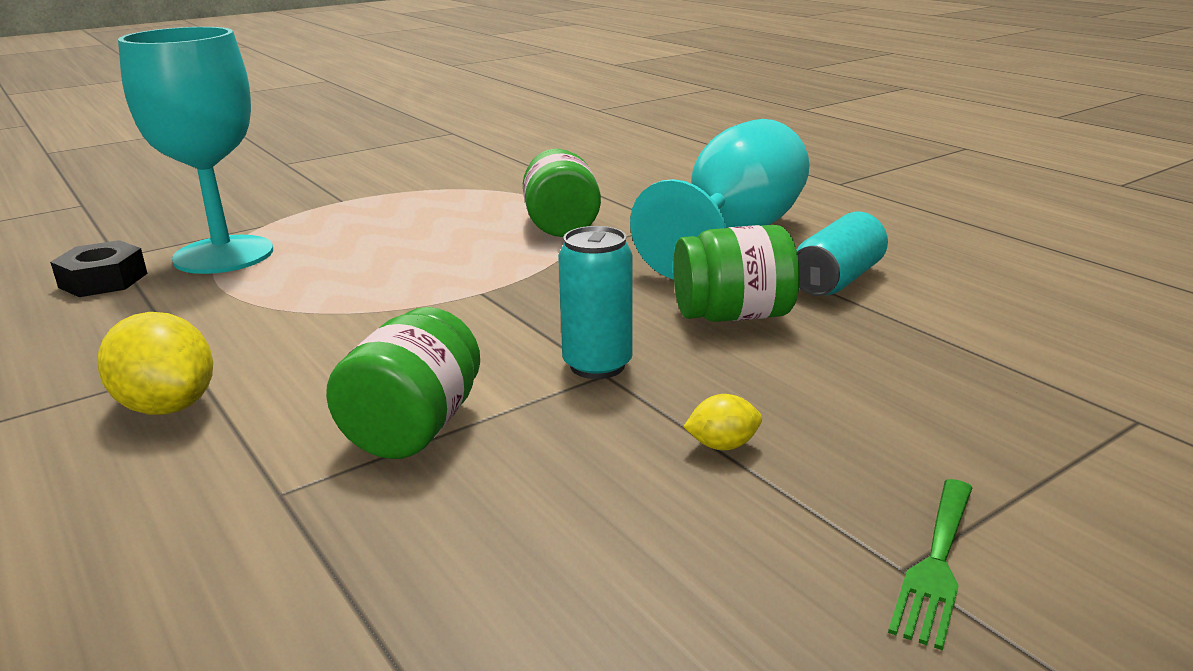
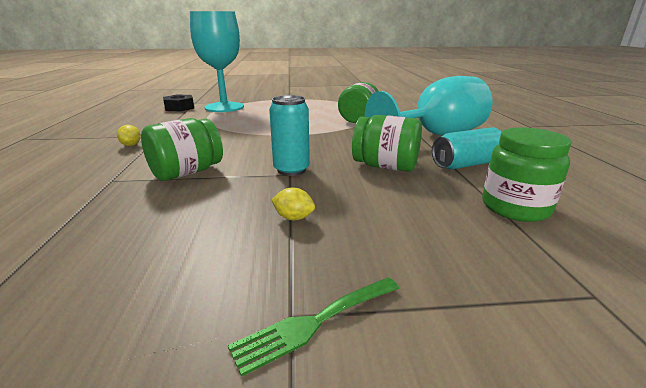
camera: 30 degrees right, 0 degrees up
yellow lemon [97,312,213,415] -> yellow lemon [117,125,141,146], size x0.51
none -> green jar [482,127,572,222]

